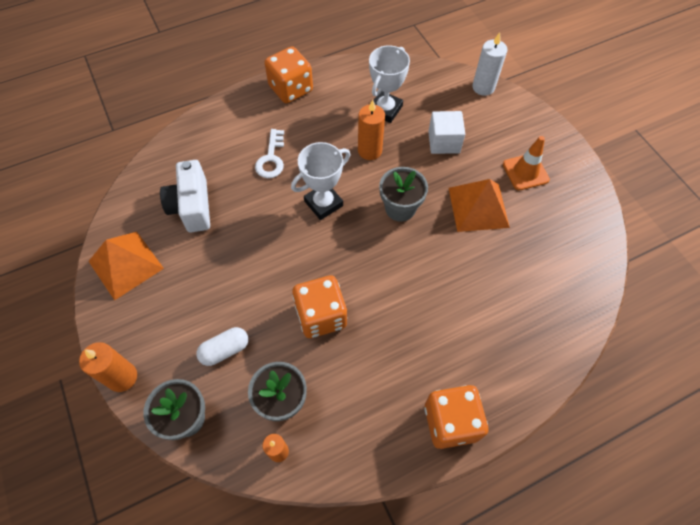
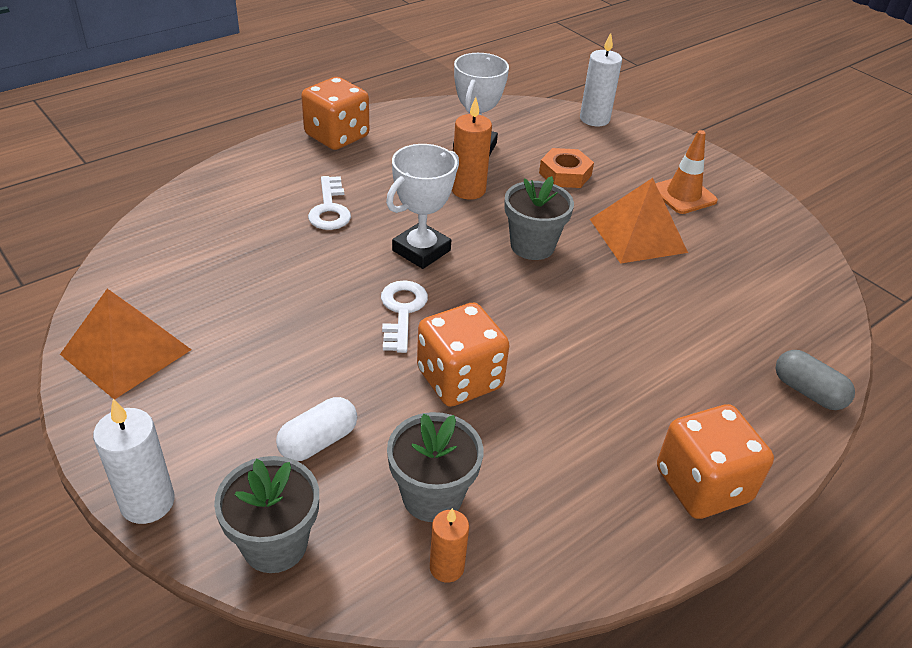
camera: 15 degrees left, 20 degrees down
orange candle [79,342,137,392] -> white candle [93,399,175,524]
white camera [160,160,210,233] -> none
white cube [428,111,465,154] -> orange nut [539,148,594,188]
none -> white key [381,281,428,353]
none -> grey capsule [776,350,855,410]

